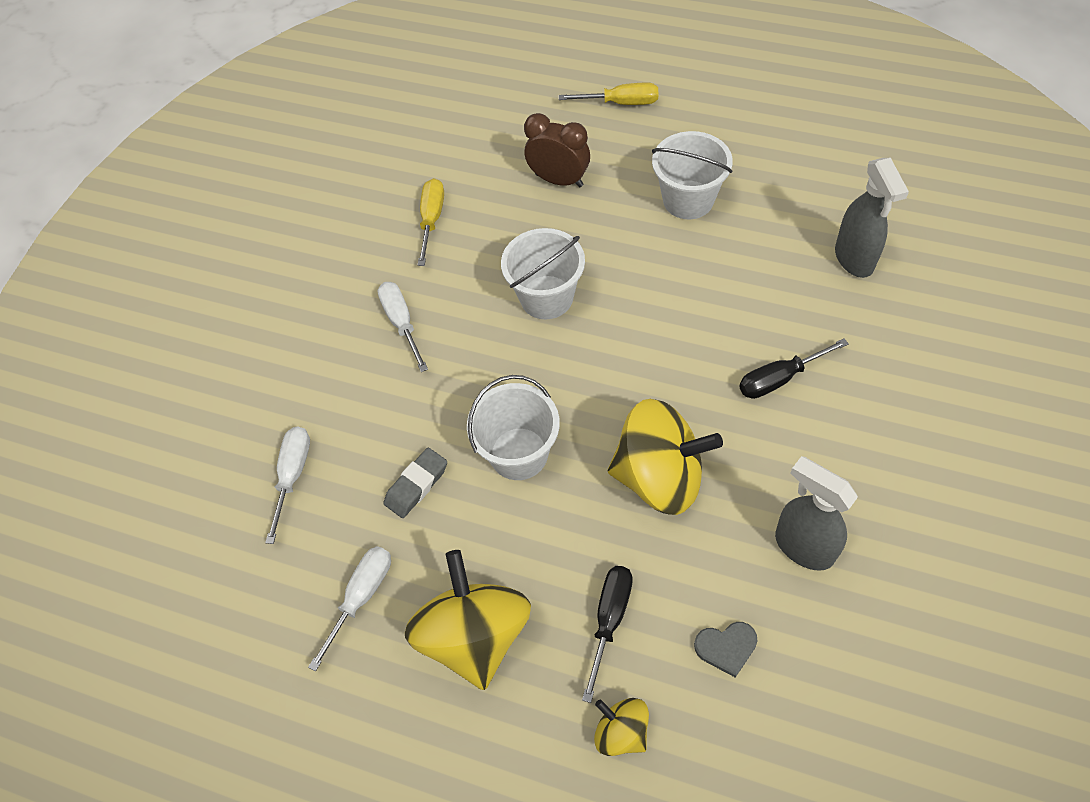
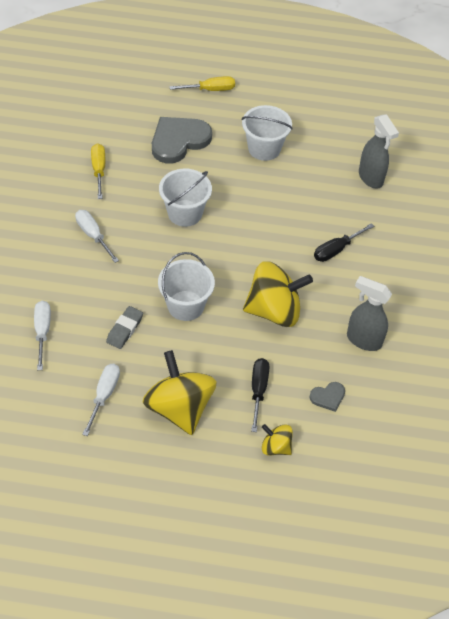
camera: 20 degrees left, 5 degrees down
brown clock [524,113,590,187] -> grey heart [152,117,212,164]

